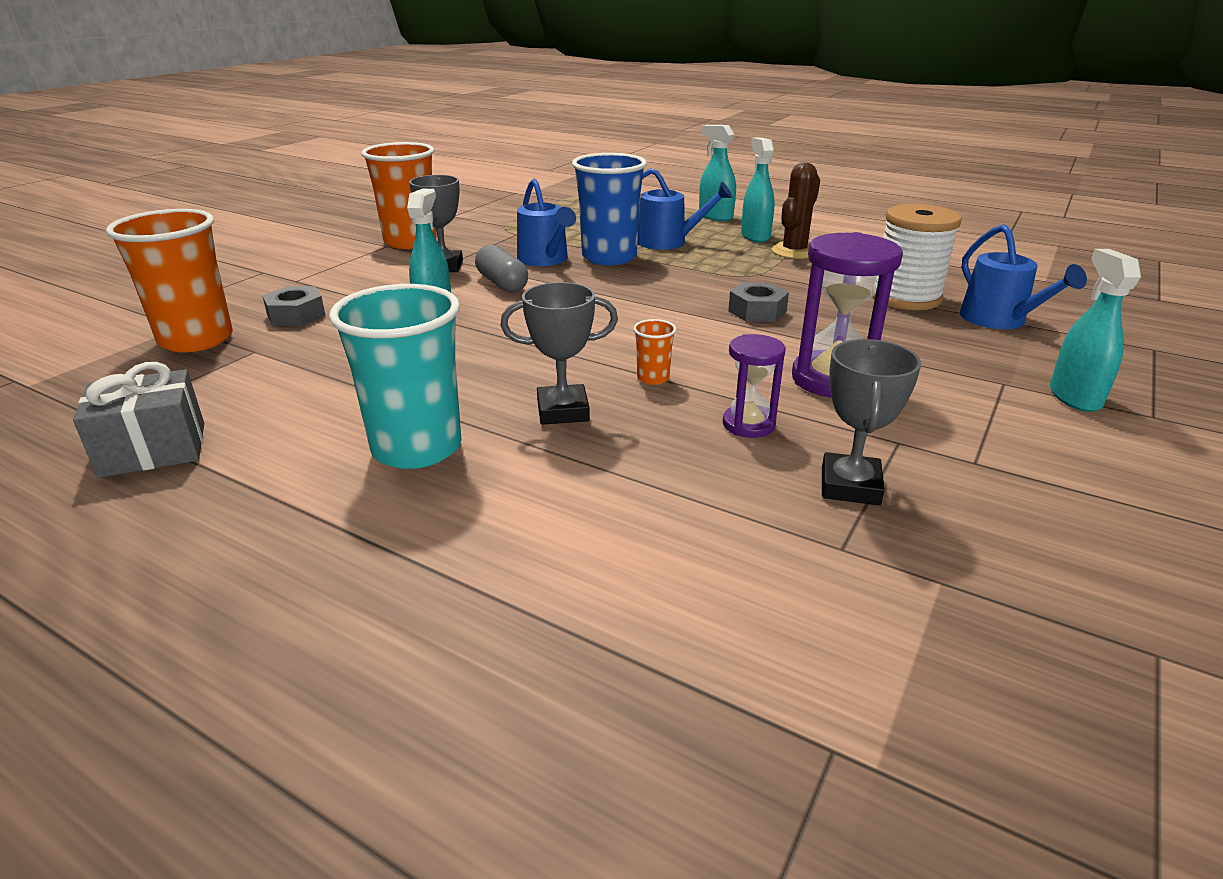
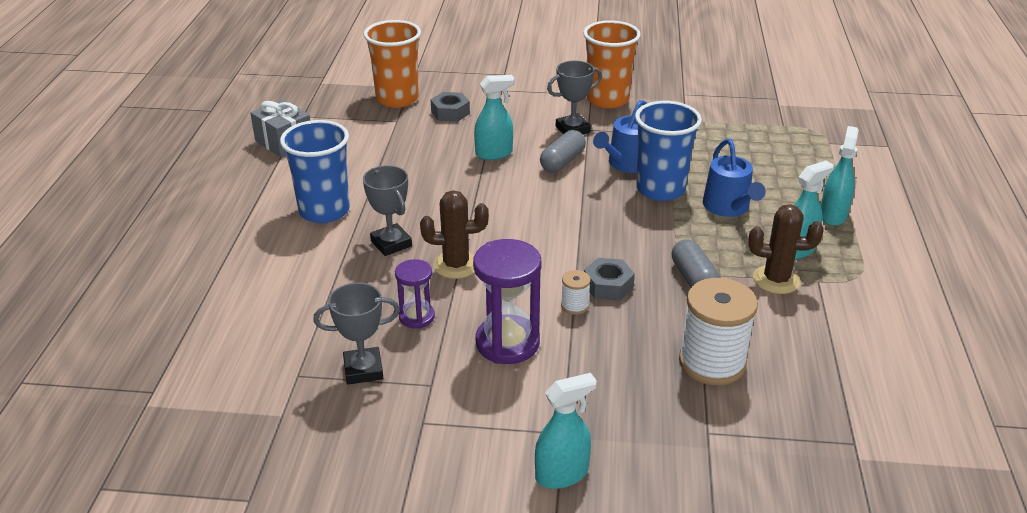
camera: 65 degrees right, 5 degrees up
turquoise cup [329,284,462,469] -> blue cup [280,120,350,223]
orange cup [633,319,676,385] -> brown cactus [420,190,489,279]
blue watering can [960,224,1087,329] -> none
none -> white spool [561,270,591,315]
none -> grey capsule [672,239,721,287]

